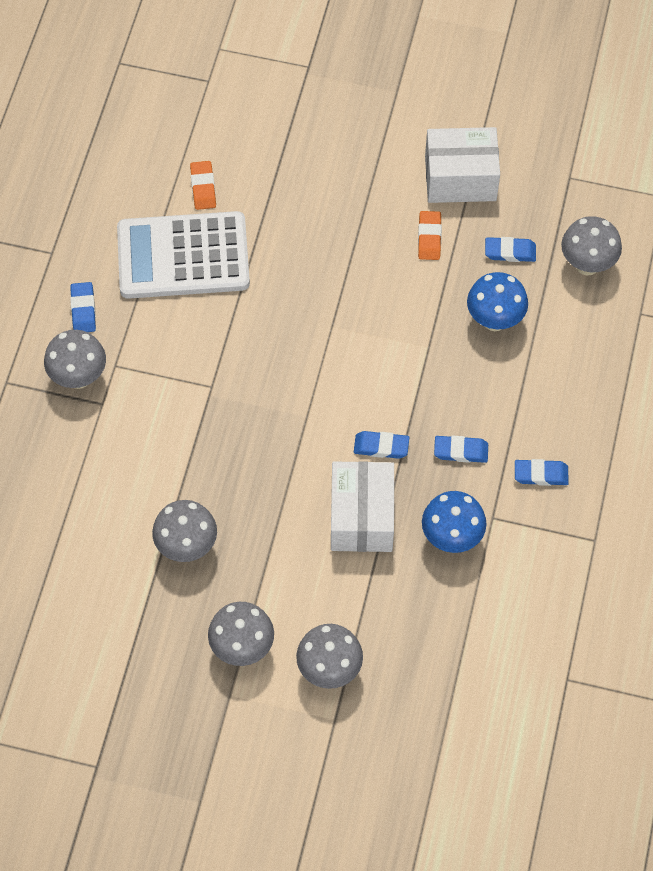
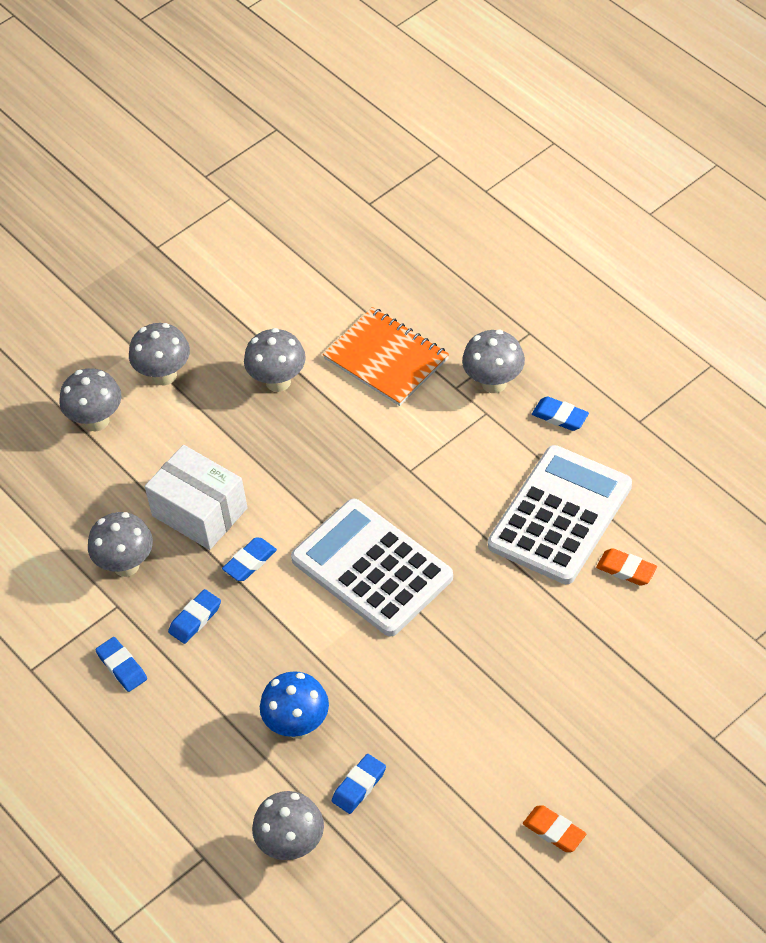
camera: 130 degrees right, 10 degrees down
orange eraser [418,211,442,260] -> orange eraser moved to [523,805,586,852]
blue mushroom [422,491,487,553] -> grey mushroom [88,512,153,577]
white box [425,127,500,203] -> none
blue eraser [515,459,569,486] -> blue eraser turned 75 degrees counterclockwise [95,637,147,692]
none -> white calculator [291,499,453,636]
none -> orange notebook [323,307,449,406]

